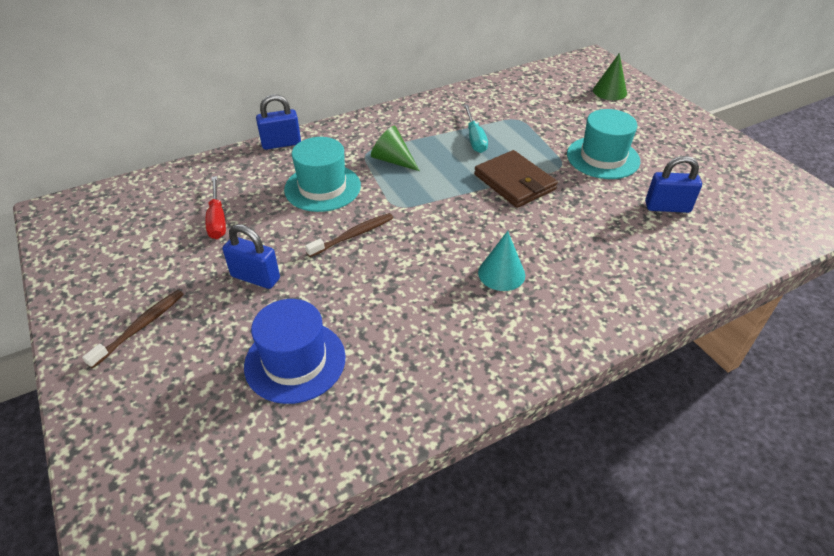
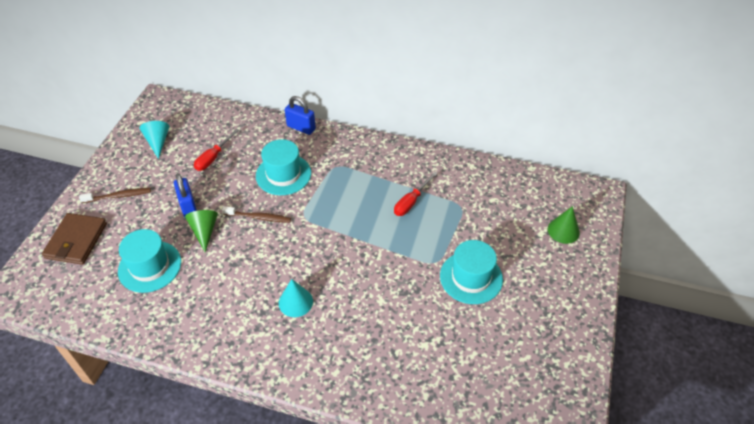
camera: 45 degrees right, 5 degrees up
blue hat [244,299,346,404] -> turquoise hat [118,229,181,293]
green cone [371,126,420,171] -> green cone moved to [185,210,218,252]
turquoise screwdriver [464,104,488,153] -> red screwdriver [394,172,438,216]
brown wallet [474,150,558,208] -> brown wallet moved to [42,213,107,265]
blue padlock [645,156,702,213] -> none
none -> turquoise cone [140,121,169,159]

